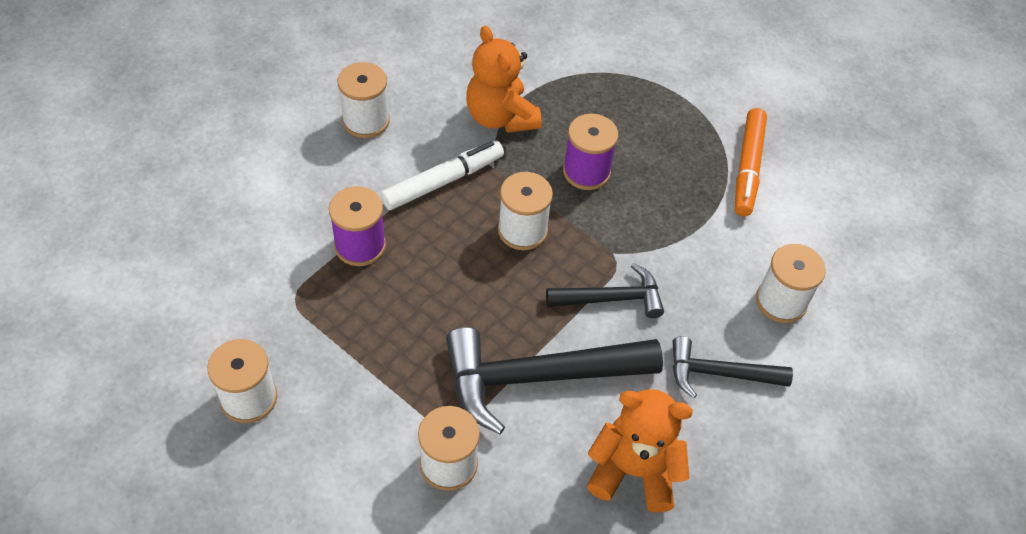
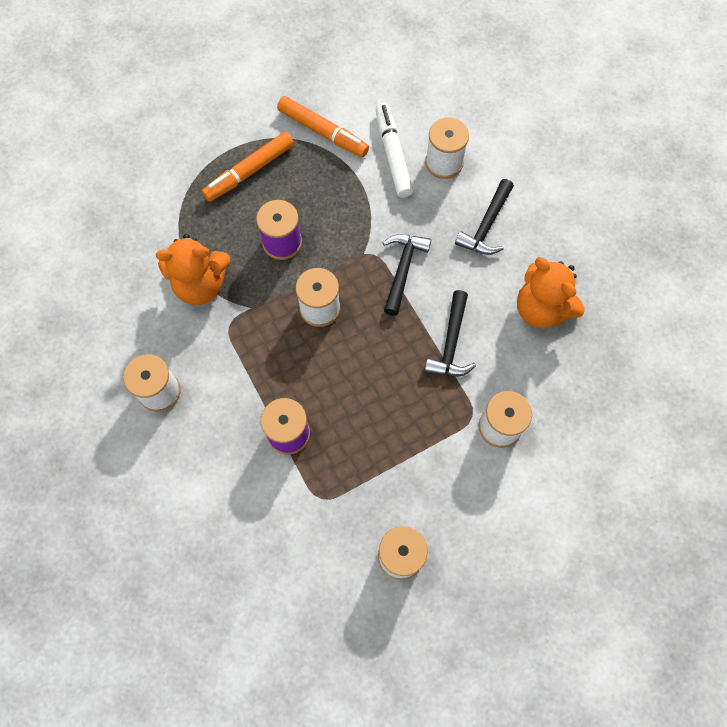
camera: 65 degrees left, 15 degrees up
white marker [381,141,504,210] -> white marker moved to [375,103,413,198]
black hammer [446,327,663,434] -> black hammer [425,290,476,377], size x0.57
orange teddy bear [587,389,693,513] -> orange teddy bear turned 75 degrees counterclockwise [517,257,585,328]
none -> orange marker [202,132,294,202]

